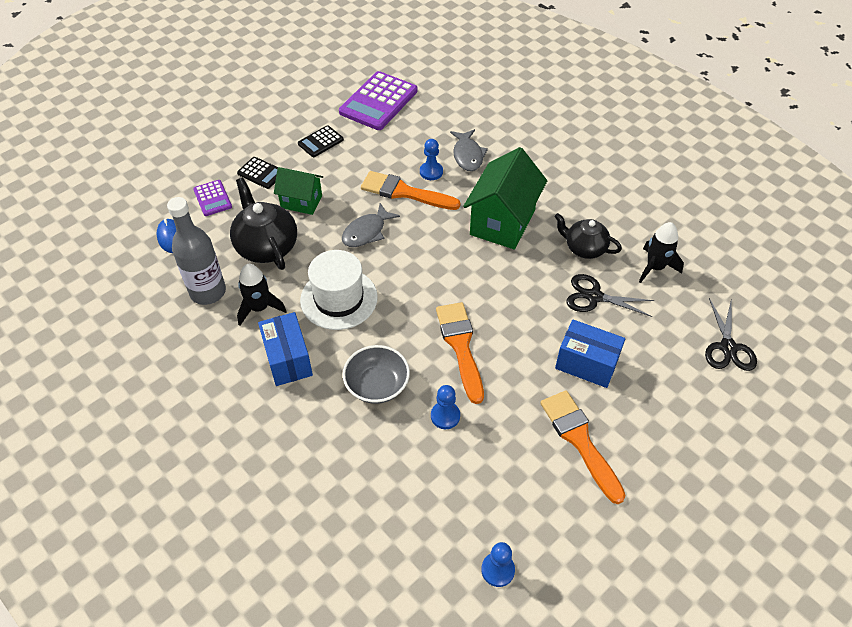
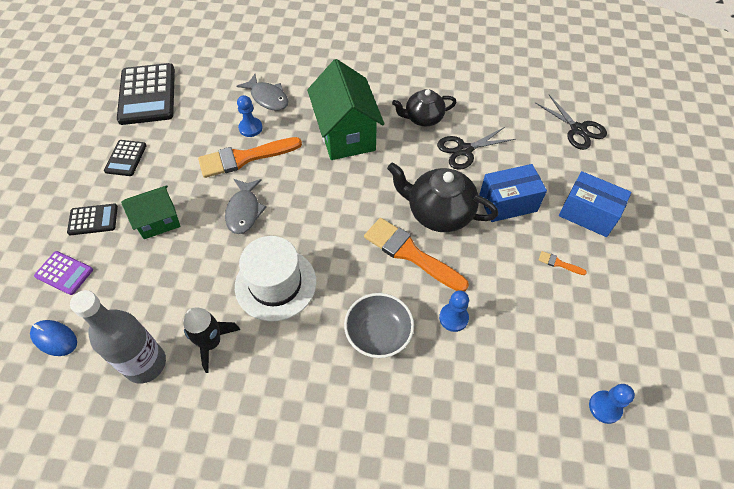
camera: 40 degrees left, 5 degrees up
black teapot [230,178,297,270] -> black teapot moved to [387,162,498,232]
blue box [258,312,313,386] -> blue box moved to [559,171,631,237]
purple calculator [339,71,418,130] -> black calculator [117,63,175,125]
orange brush [540,390,626,504] -> orange brush [538,251,587,275], size x0.41
black rocket [639,222,684,283] -> none

